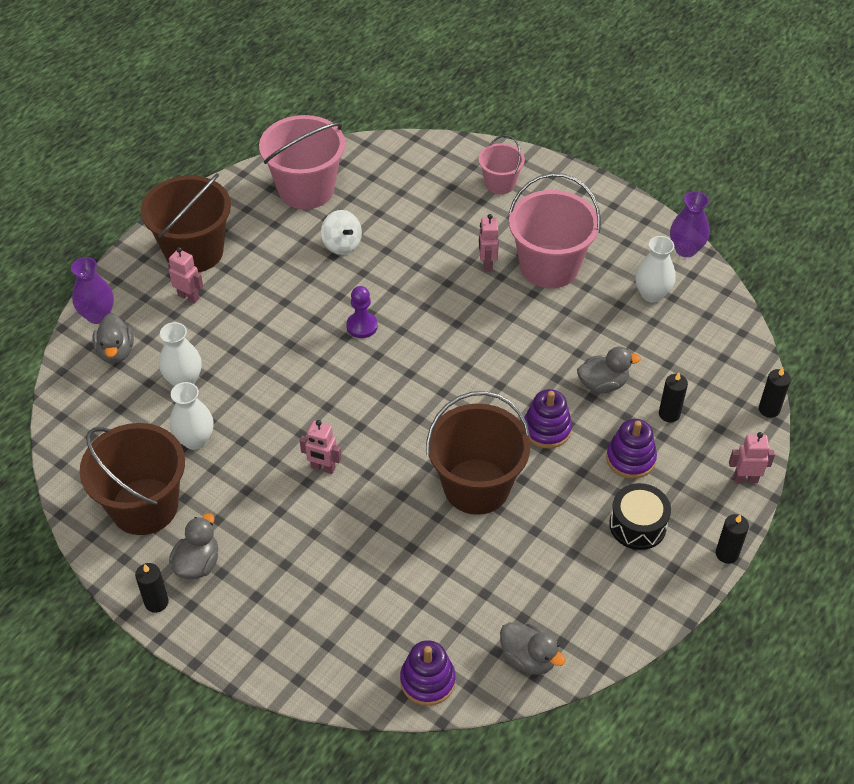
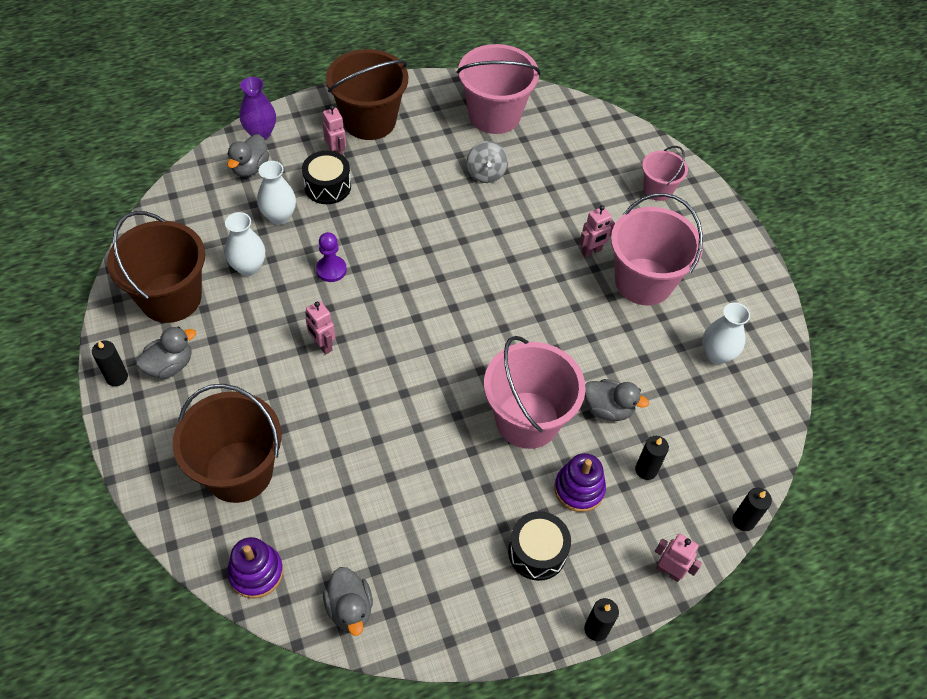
camera: 30 degrees right, 5 degrees up
white spinning top [321,210,362,255] -> grey spinning top [467,141,508,183]
purple pawn [346,286,378,338] -> purple pawn moved to [316,232,347,282]
brown bucket [426,391,530,515] -> brown bucket moved to [173,384,282,503]
pink robot [479,214,499,272] -> pink robot turned 150 degrees counterclockwise [579,205,615,257]
purple stacking toy [524,389,572,448] -> pink bucket [484,336,586,449]
purple vase [670,191,709,257] -> none
none -> black drum [302,151,351,204]

